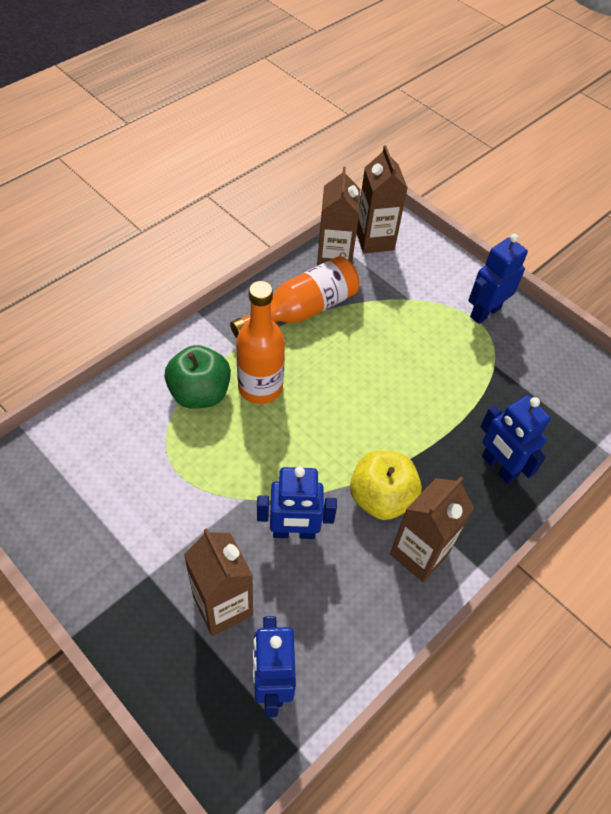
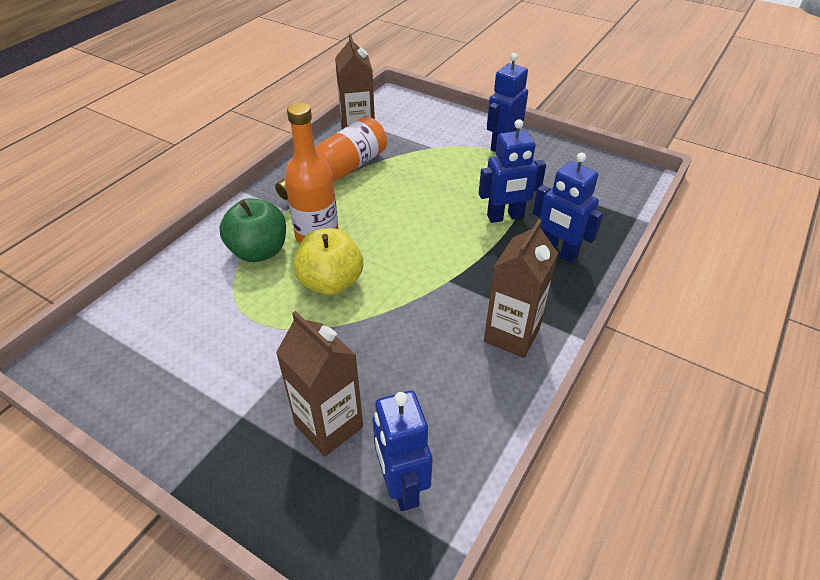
camera: 10 degrees left, 10 degrees down
blue robot [257,467,337,539] -> blue robot moved to [479,119,546,223]
yellow apple [350,451,422,520] -> yellow apple moved to [293,228,363,295]
brown carton [356,145,408,253] -> none

